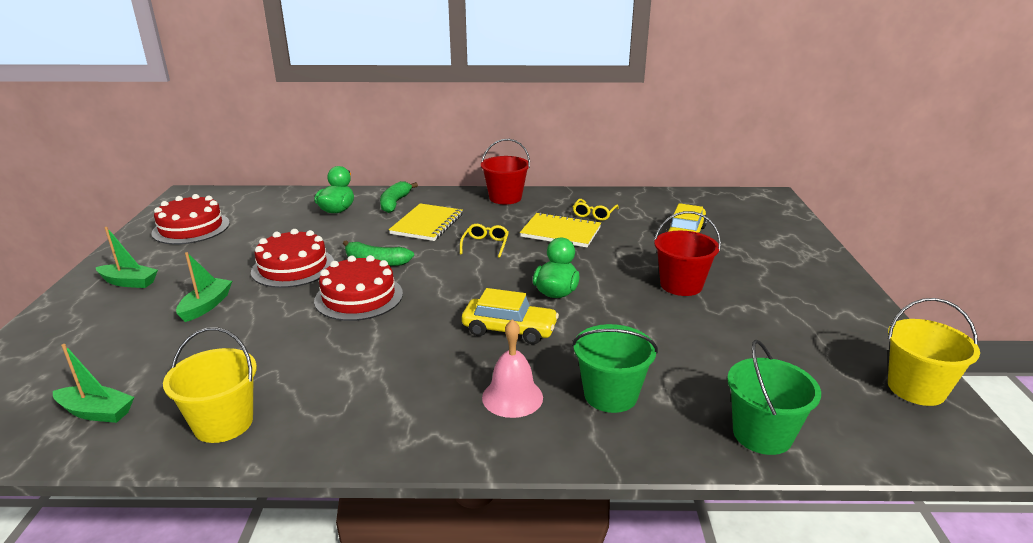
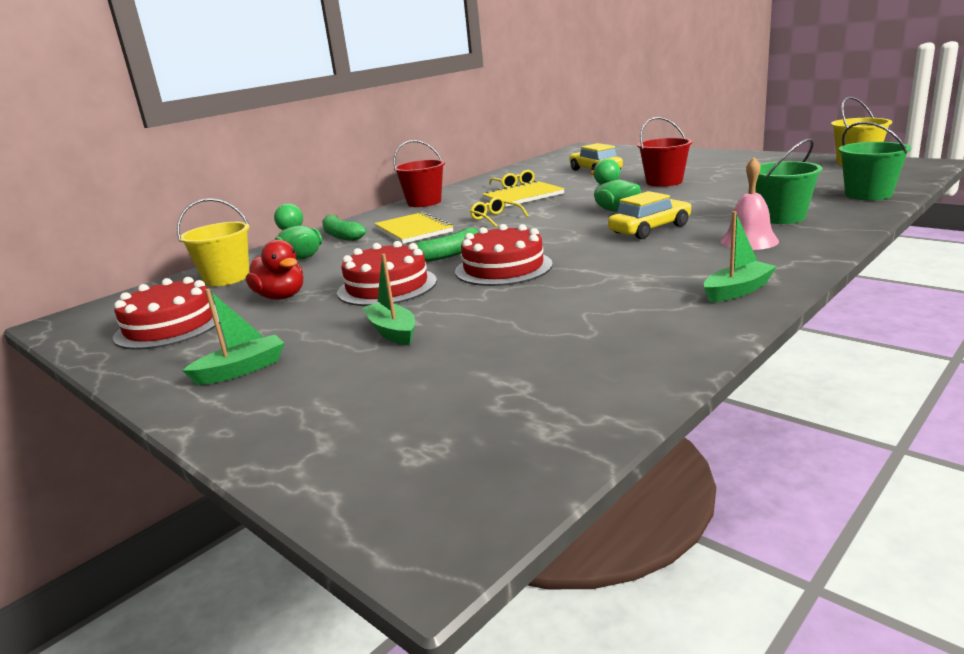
camera: 45 degrees left, 5 degrees down
green boat [53,344,134,423] -> green boat moved to [704,211,777,302]
yellow bucket [163,327,257,443] -> yellow bucket moved to [177,198,250,286]
none -> red duck [246,240,303,300]

